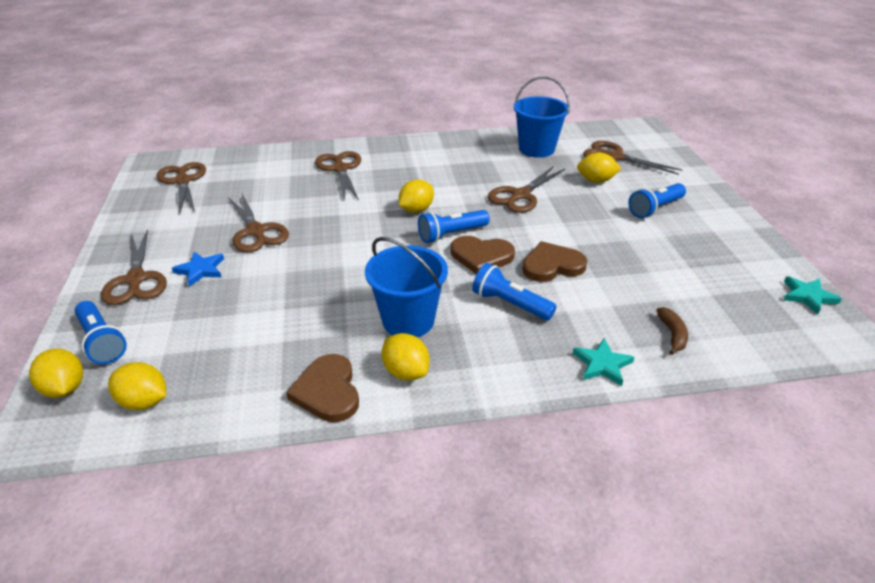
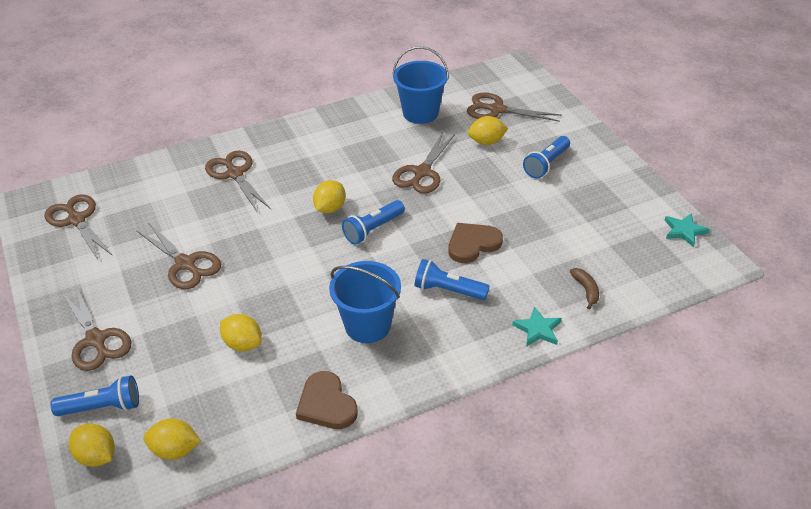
camera: 15 degrees left, 5 degrees up
blue flashlight [75,301,127,364] -> blue flashlight turned 45 degrees counterclockwise [51,376,139,416]
blue star [172,252,224,287] -> none
yellow lemon [382,333,430,381] -> yellow lemon moved to [220,314,262,351]
brown heart [451,236,515,275] -> none

